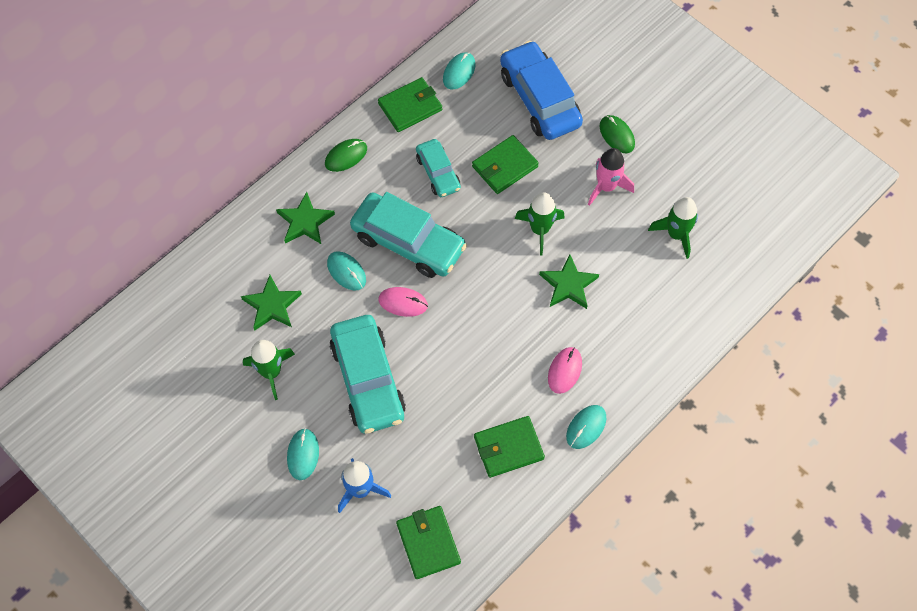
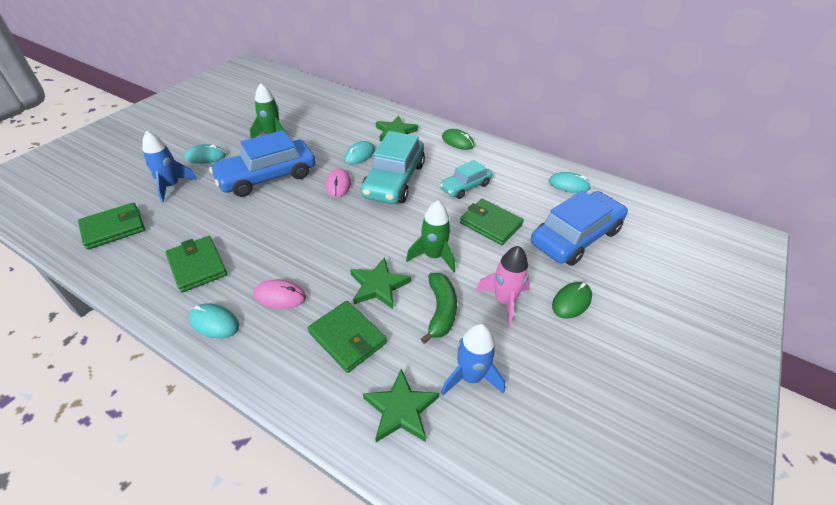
camera: 75 degrees right, 20 degrees down
green star [241,275,302,331] -> green star moved to [363,369,439,442]
turquoise car [329,315,406,434] -> blue car [209,130,316,197]
green wallet [378,77,442,132] -> green wallet moved to [308,301,387,373]
green rocket [648,197,698,259] -> blue rocket [441,323,505,395]
none -> green banana [421,273,457,344]

